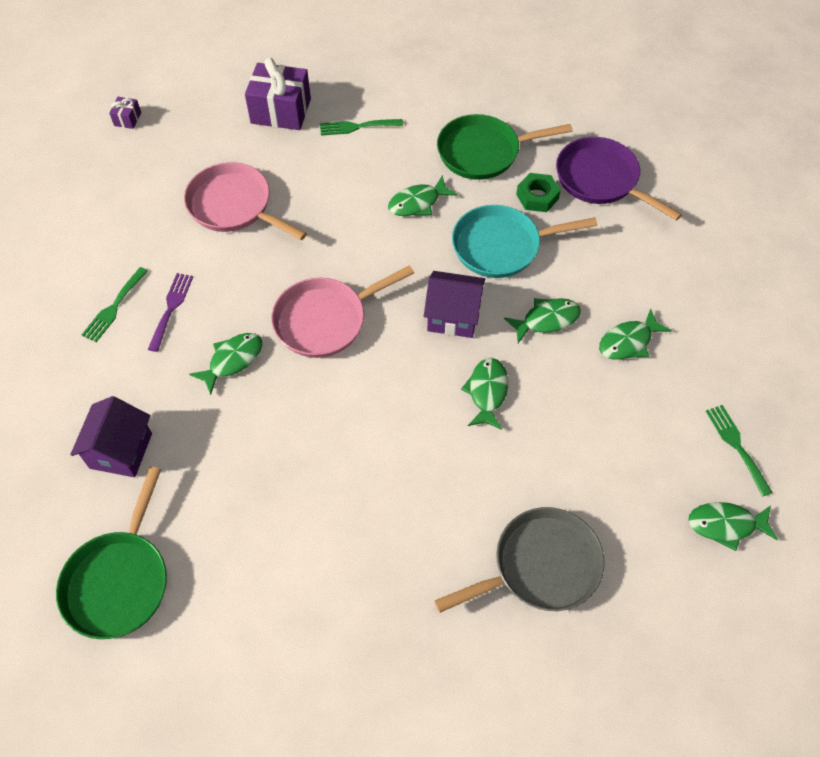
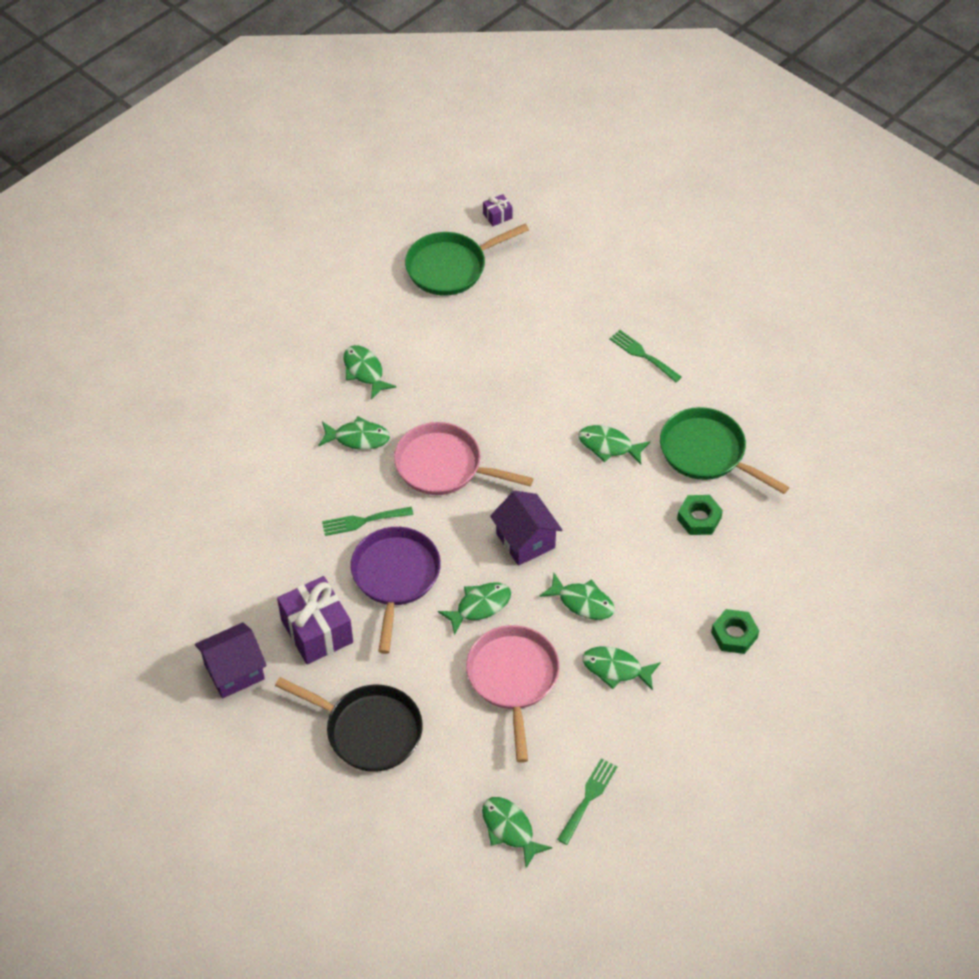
camera: 50 degrees right, 5 degrees down
green pan [56,466,167,639] -> green pan moved to [405,224,529,296]
purple house [70,396,152,477] -> purple house moved to [195,622,267,699]
green fork [82,267,148,342] -> green fork moved to [322,507,413,536]
purple fork [148,273,193,352] -> green fish [343,345,397,399]
pink pan [184,162,307,240] -> pink pan moved to [466,625,560,763]
purple gift [245,58,311,130] -> purple gift moved to [277,576,353,664]
grey pan [434,507,605,613] -> black pan [275,677,423,772]
turquoise pan [452,205,597,278] -> none
purple pan [556,137,682,221] -> purple pan moved to [351,527,441,654]
none -> green nut [711,609,759,654]

